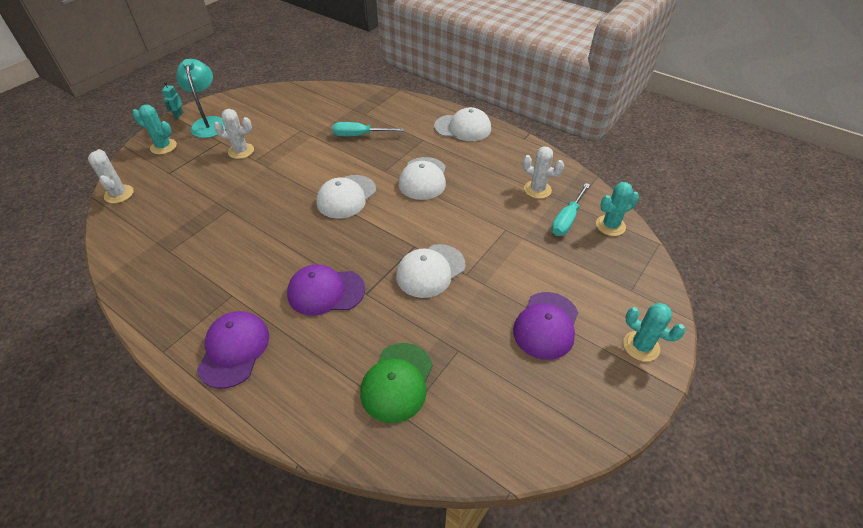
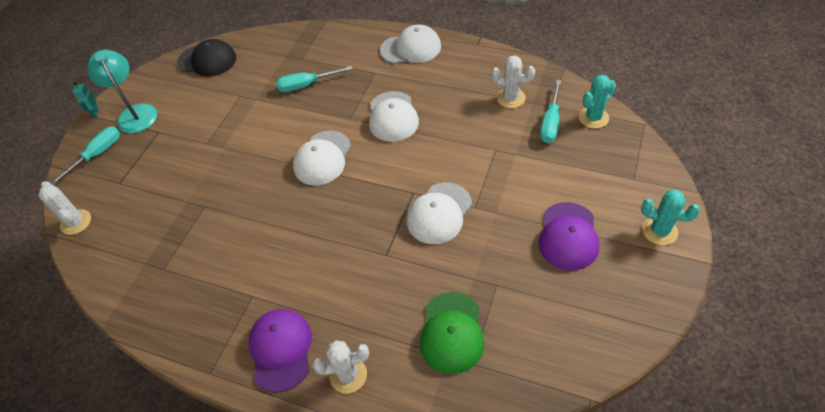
camera: 10 degrees left, 5 degrees up
turquoise cactus [132,105,177,154] -> turquoise screwdriver [51,126,120,186]
white cactus [214,109,254,159] -> white cactus moved to [312,340,369,394]
purple cap [287,264,365,316] -> none
none -> black cap [177,39,236,77]

